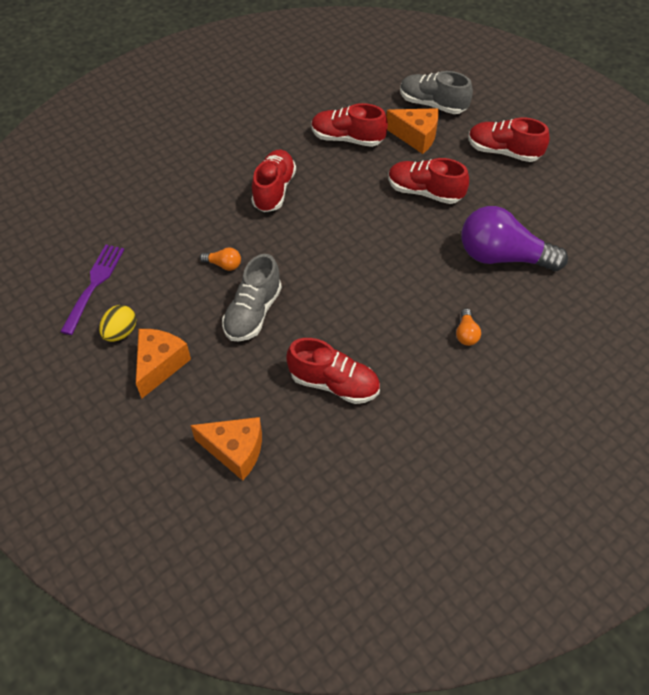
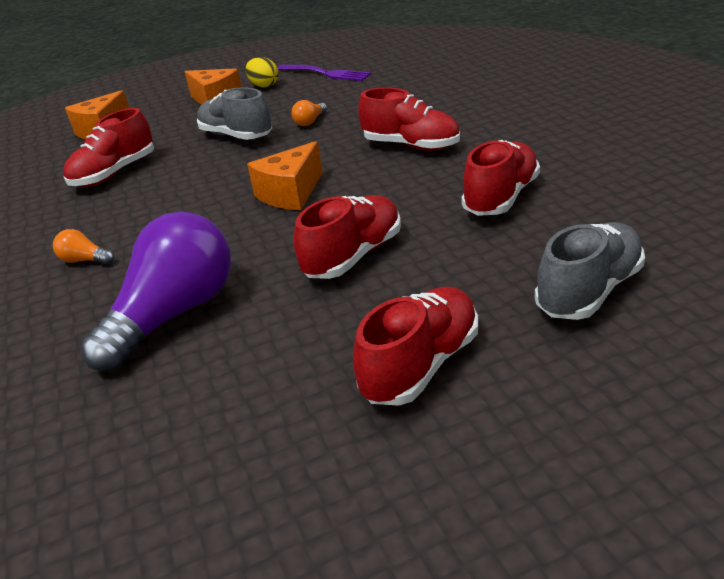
camera: 110 degrees right, 20 degrees down
orange cheese [386,108,439,154] -> orange cheese moved to [247,141,323,210]

